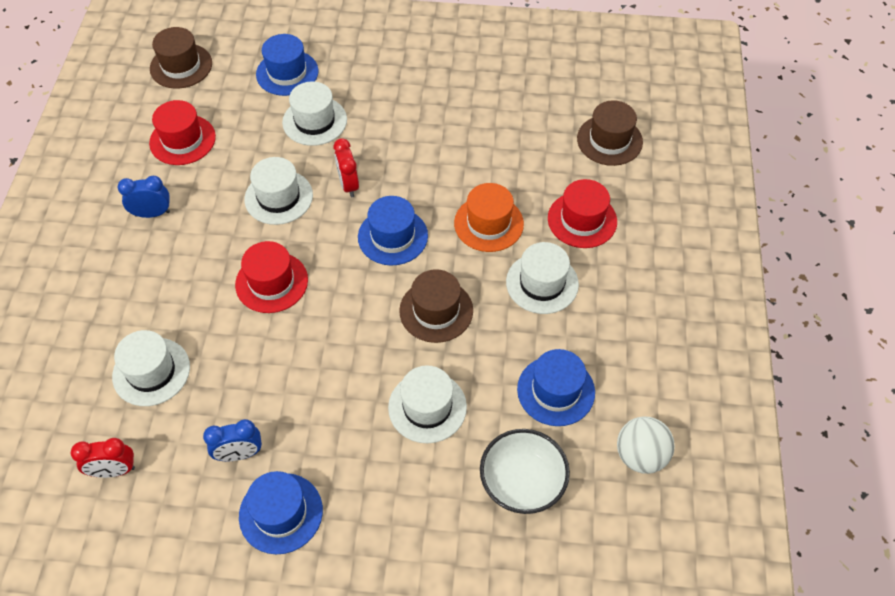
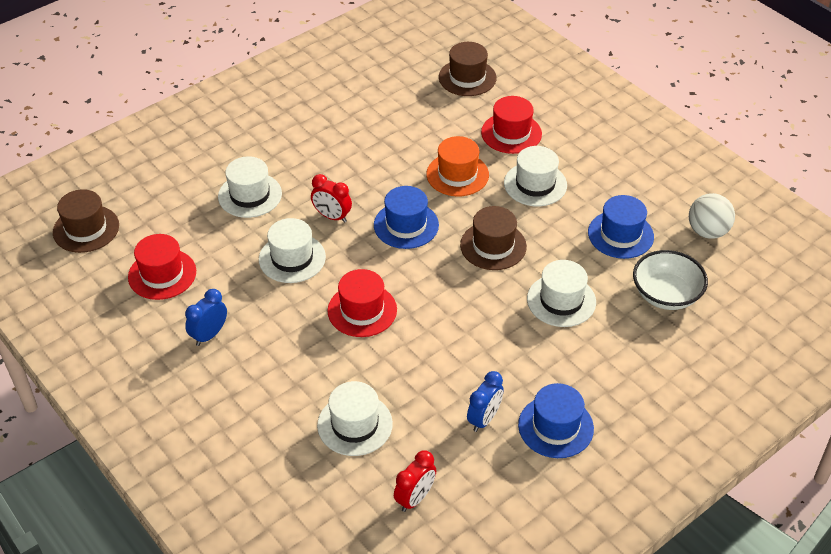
camera: 45 degrees left, 10 degrees down
blue hat [256,34,318,96] -> none

